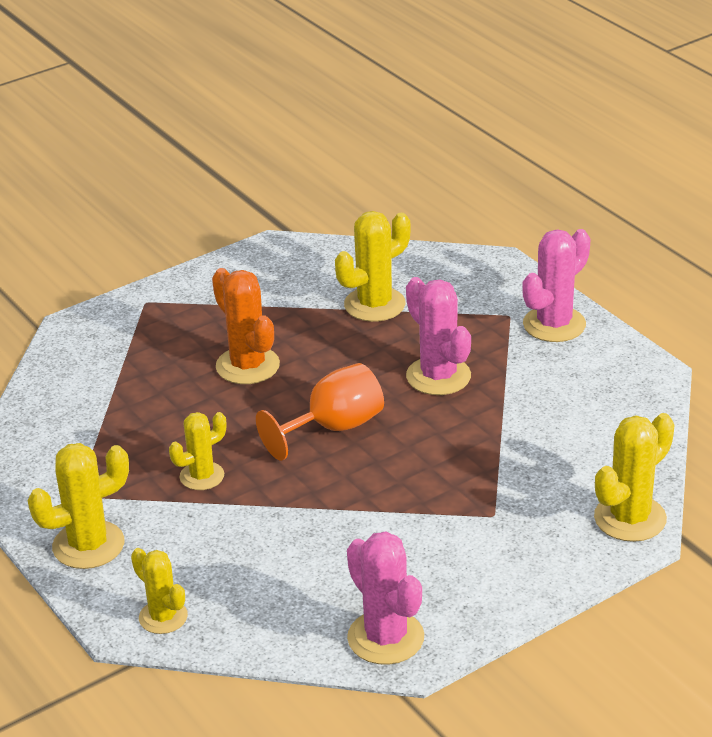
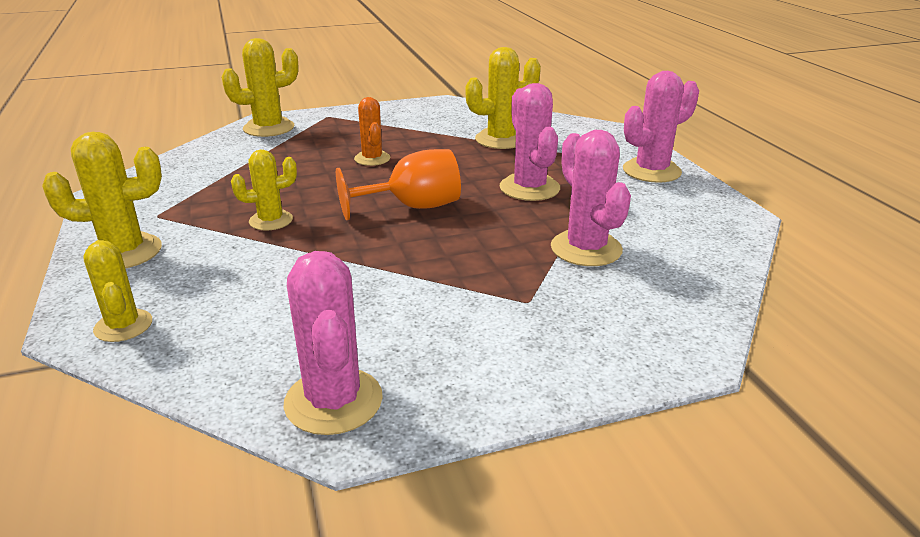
camera: 15 degrees right, 5 degrees down
orange cactus [212,268,280,384] -> orange cactus [354,97,391,166], size x0.65
yellow cactus [594,413,674,542] -> yellow cactus moved to [222,38,298,137]
none -> pink cactus [551,130,631,266]

